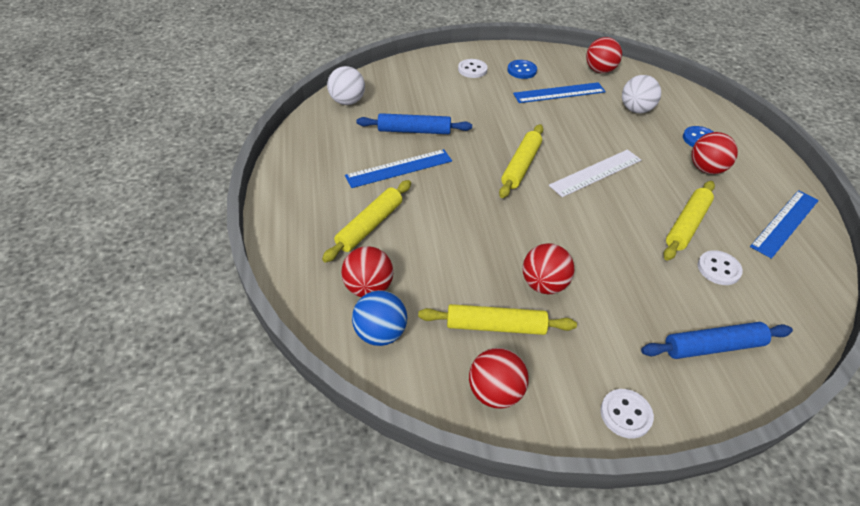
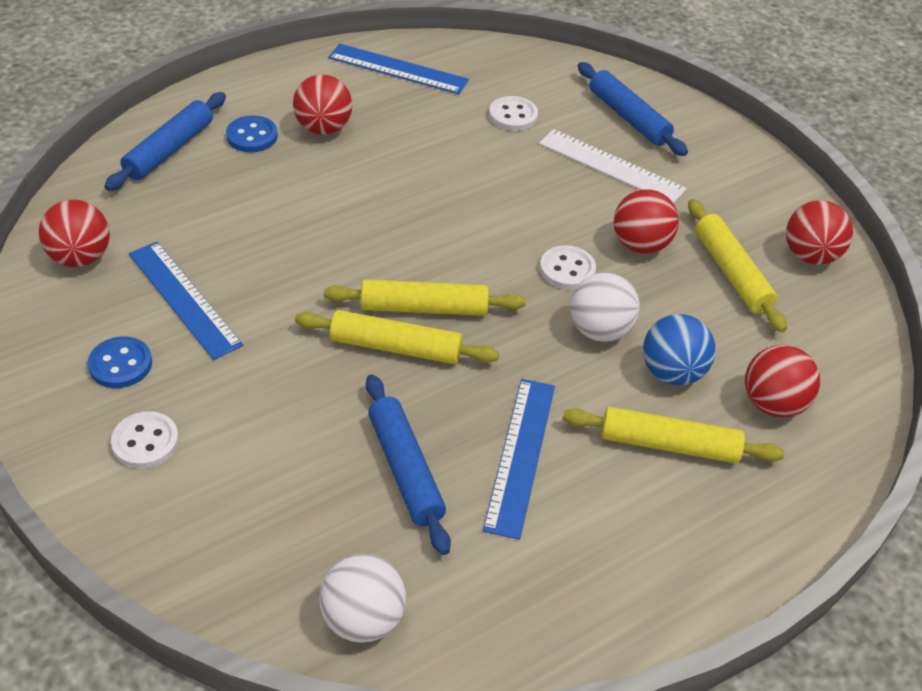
camera: 115 degrees left, 0 degrees up
blue ruler [345,149,452,188] -> blue ruler turned 60 degrees clockwise [483,379,555,540]
blue ball [352,290,407,346] -> blue ball moved to [643,314,715,385]
white ruler [549,150,641,197] -> white ruler moved to [539,129,687,203]
white button [601,389,654,439] -> white button moved to [540,245,596,290]
white ball [622,75,661,113] -> white ball moved to [570,272,640,342]
yellow rolling pin [663,181,715,261] -> yellow rolling pin moved to [295,310,499,364]
none -> blue rolling pin [104,92,226,191]

